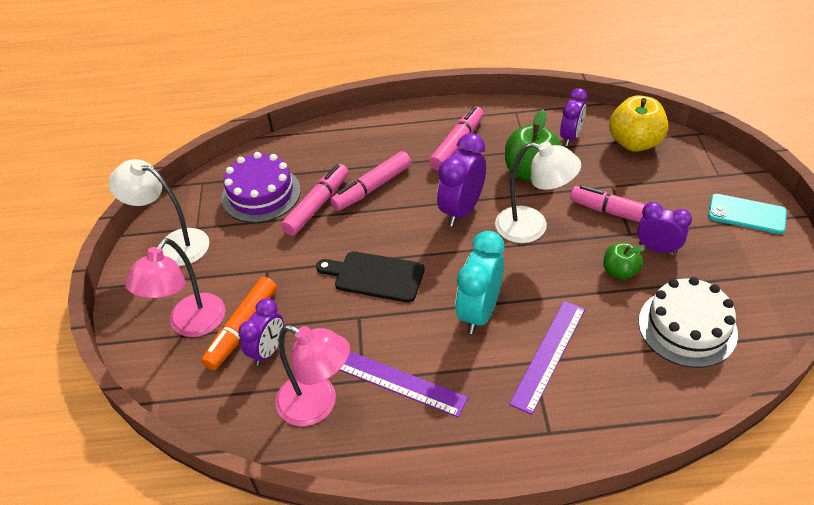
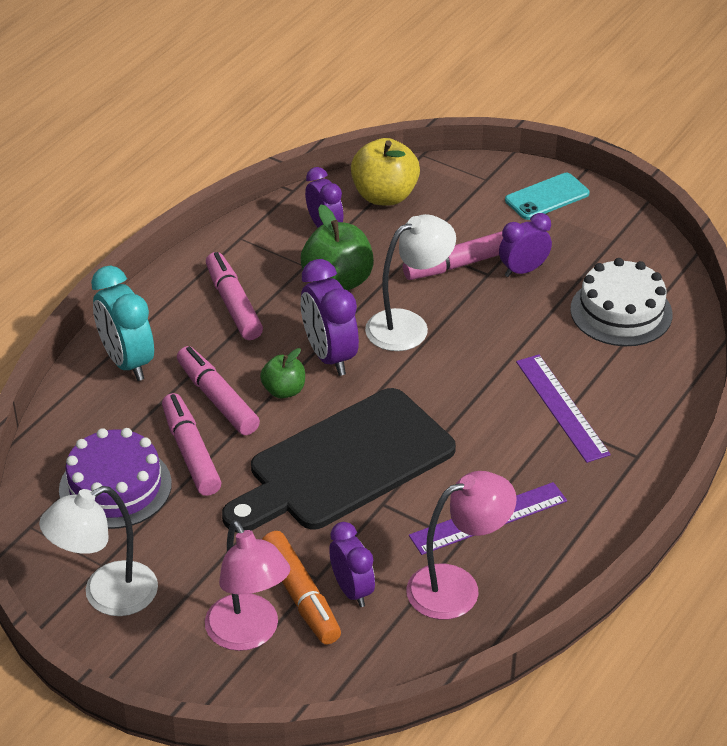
camera: 55 degrees left, 5 degrees down
black cutting board [316,251,424,303] -> black cutting board [222,388,456,533], size x1.81
pink marker [330,151,411,211] -> pink marker turned 150 degrees clockwise [177,346,260,435]
turquoise clock [455,231,504,334] -> turquoise clock moved to [91,266,154,381]
green apple [603,243,645,280] -> green apple moved to [260,348,305,399]

